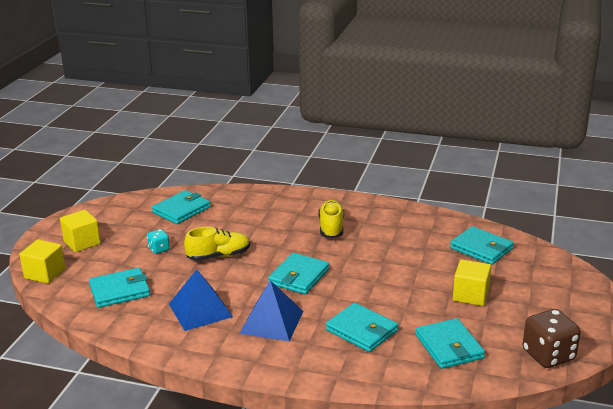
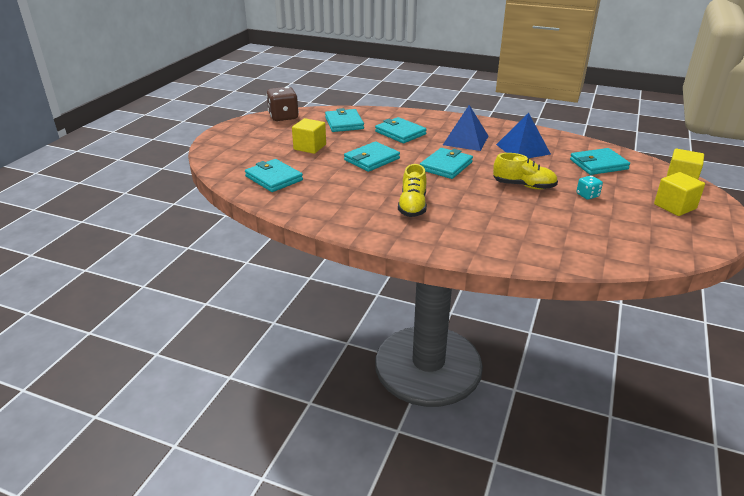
camera: 175 degrees left, 5 degrees up
turquoise wallet [152,190,210,224] -> turquoise wallet moved to [344,142,400,172]
yellow shoe [184,227,250,261] -> yellow shoe turned 150 degrees counterclockwise [493,153,558,189]

